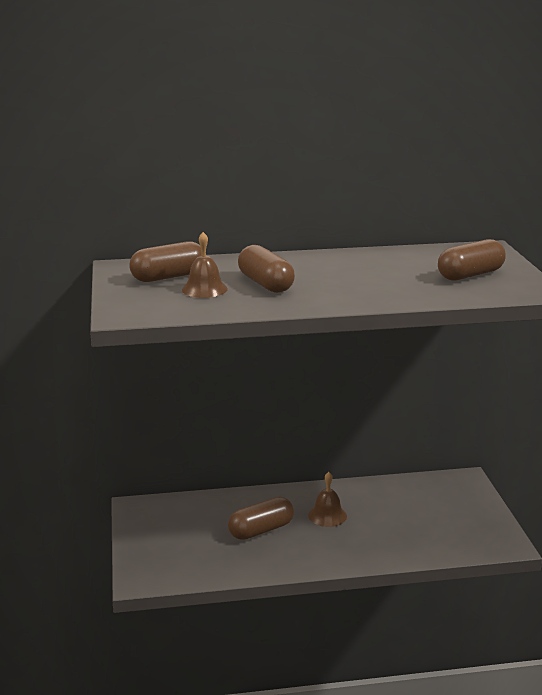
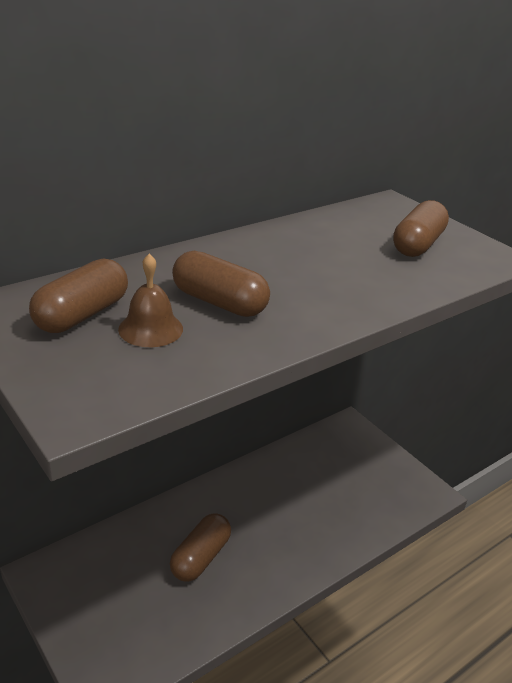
camera: 30 degrees left, 10 degrees up
brown bell [308,472,347,527] -> none

